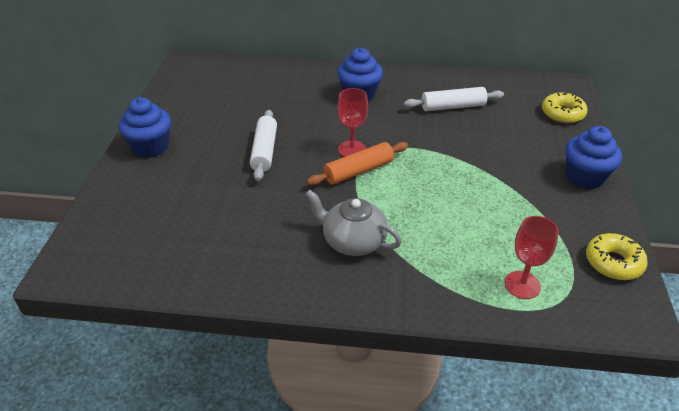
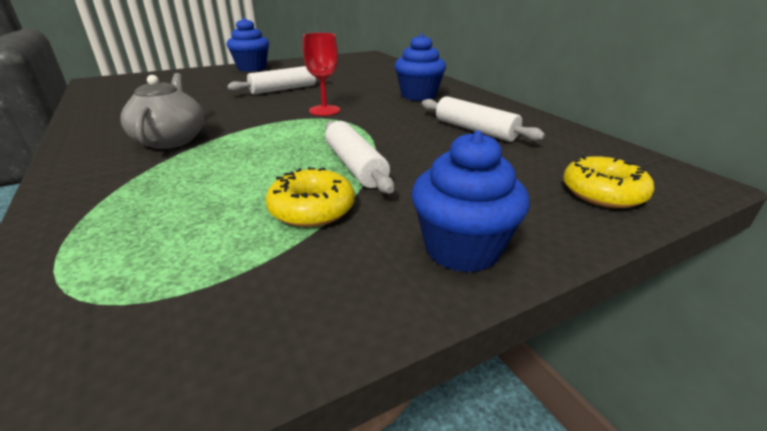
camera: 55 degrees right, 10 degrees down
orange rolling pin [307,142,408,185] -> none
red goblet [504,216,559,299] -> none
yellow donut [586,233,648,280] -> yellow donut moved to [266,167,355,227]
none -> white rolling pin [325,121,394,193]

